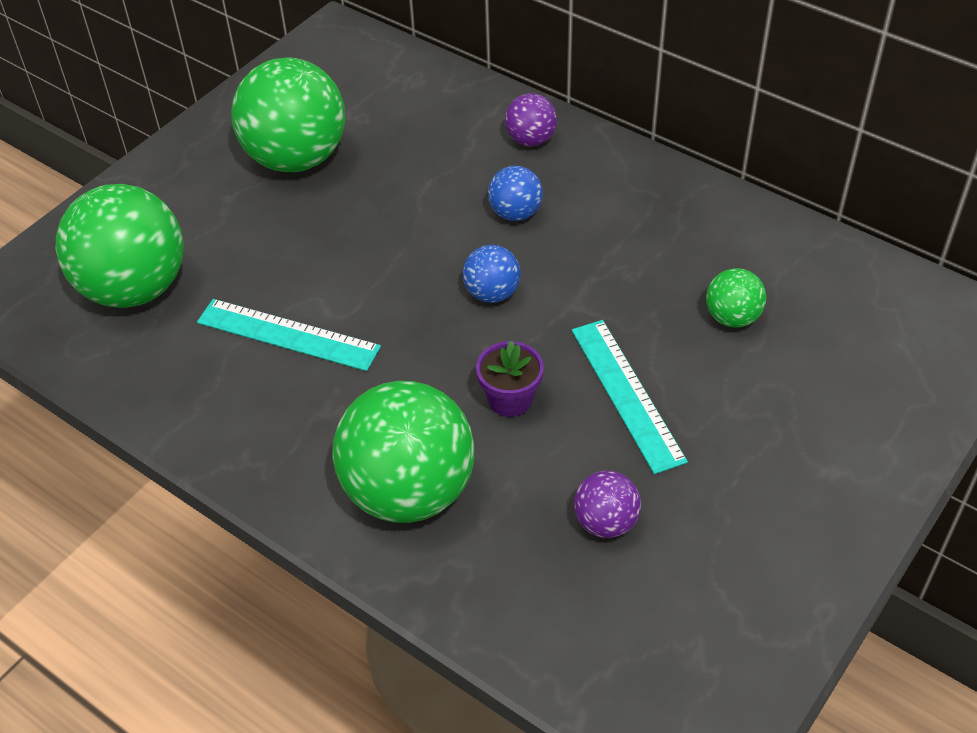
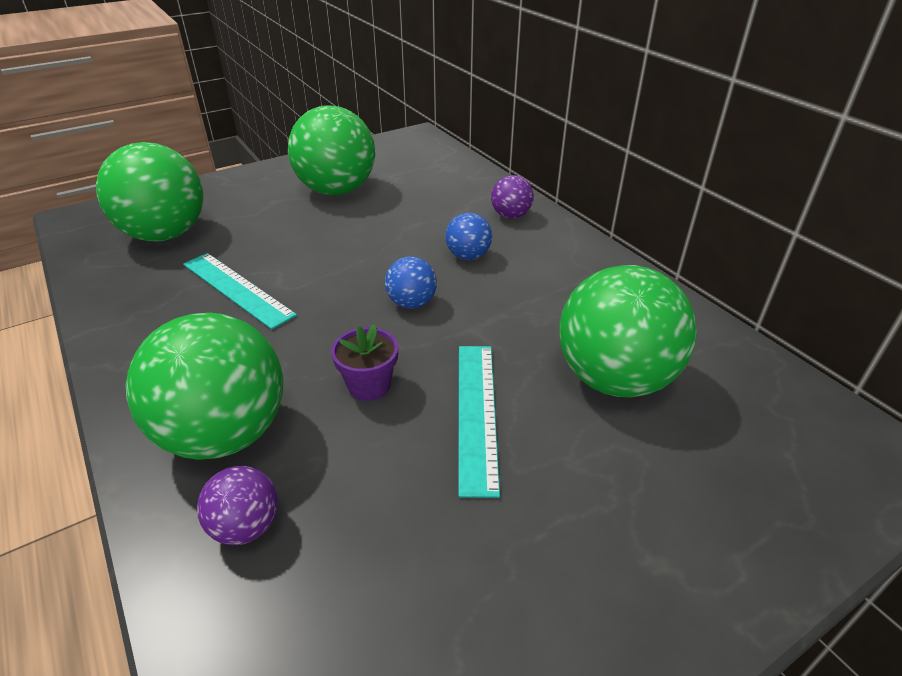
camera: 20 degrees right, 10 degrees down
purple ball [574,471,641,538] -> purple ball moved to [197,466,278,545]
green ball [706,268,767,328] -> green ball [559,265,697,397], size x2.11

